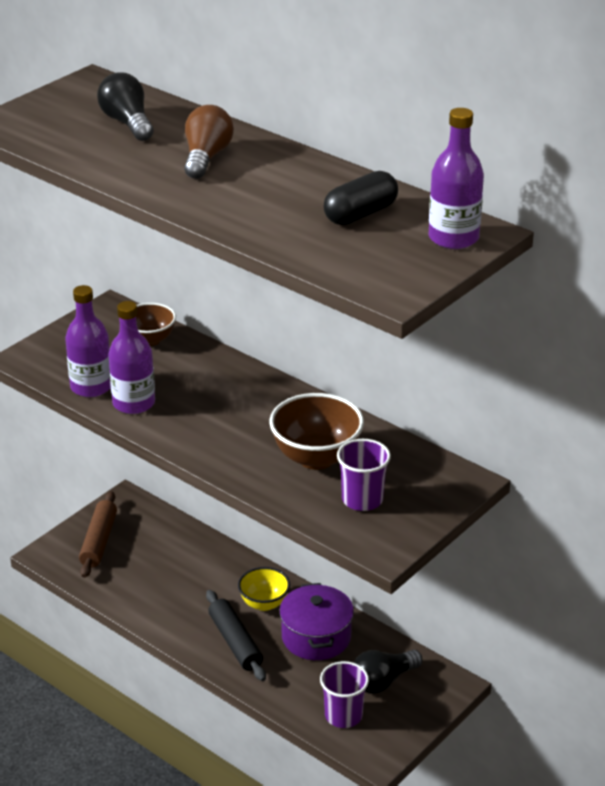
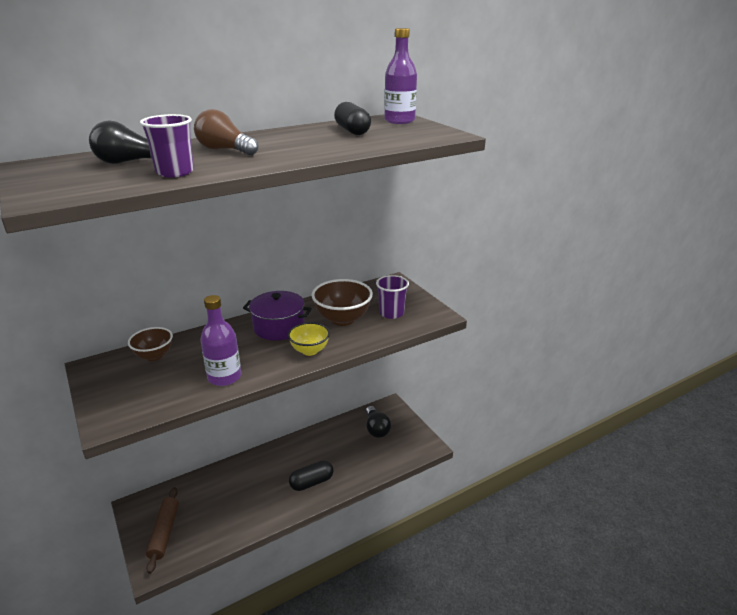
camera: 70 degrees left, 5 degrees down
purple bottle [65,285,111,397] -> none
brown rolling pin [79,491,117,578] -> brown rolling pin turned 60 degrees clockwise [146,487,179,574]
black rolling pin [206,590,266,681] -> black capsule [289,460,333,491]
yellow bowl [238,567,290,611] -> yellow bowl moved to [288,322,330,356]
purple pot [279,583,354,660] -> purple pot moved to [243,291,312,341]
purple cup [320,661,369,728] -> purple cup moved to [140,114,194,178]

